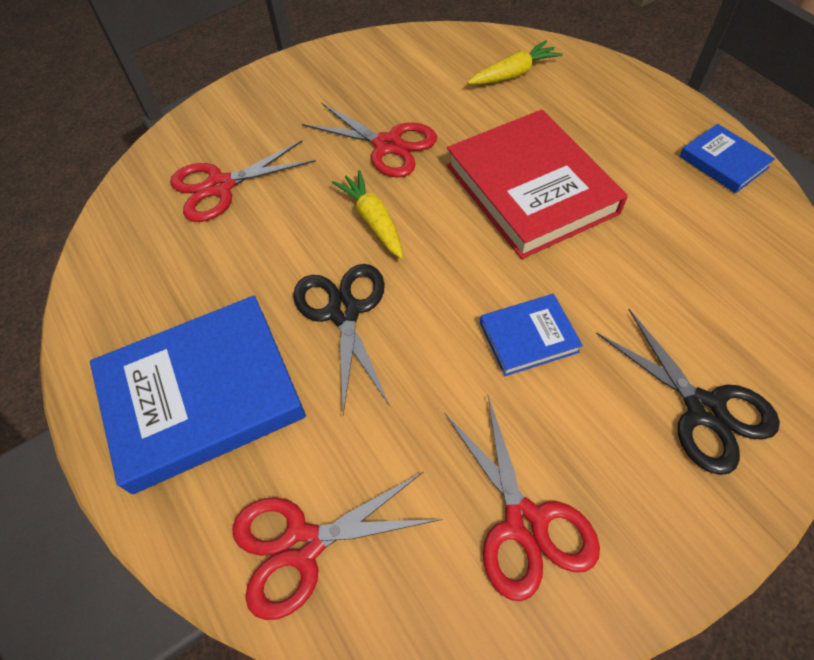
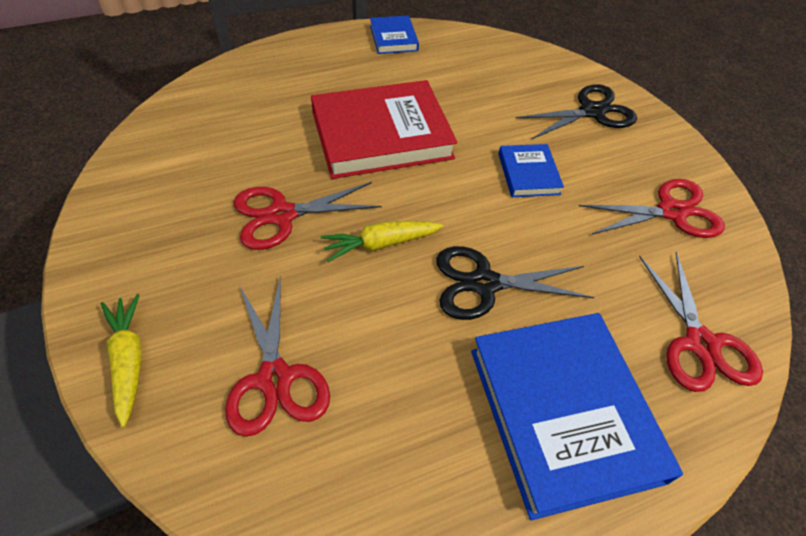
camera: 85 degrees left, 5 degrees down
red scissors [302,103,437,178] -> red scissors turned 150 degrees counterclockwise [233,182,382,250]
yellow carrot [467,41,563,85] -> yellow carrot moved to [101,294,142,427]
blue book [679,124,775,193] -> blue book turned 75 degrees counterclockwise [370,15,419,54]

